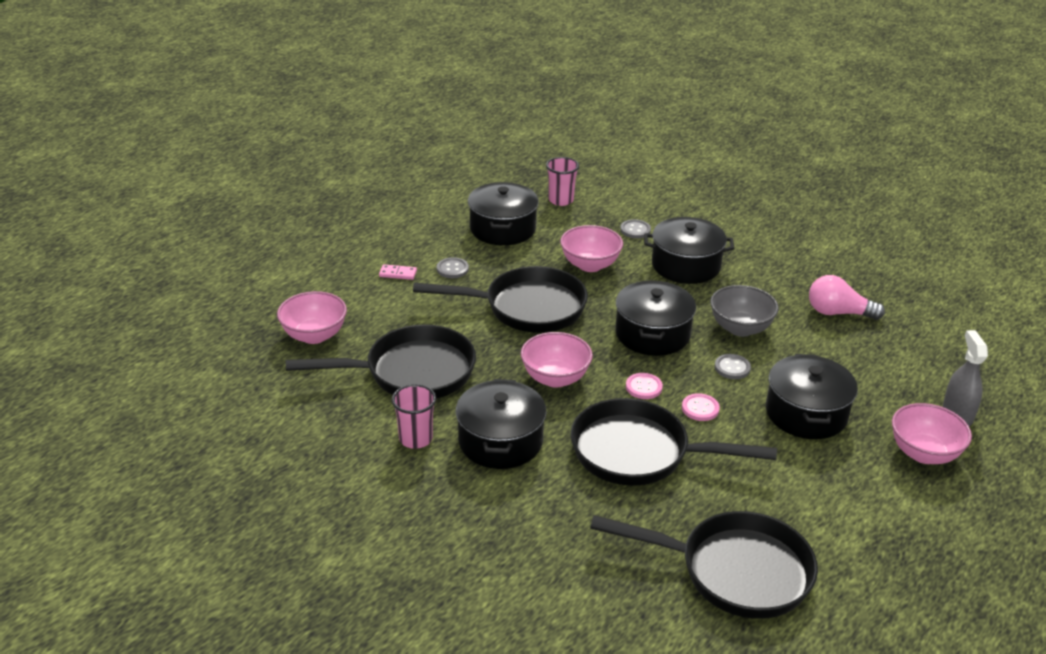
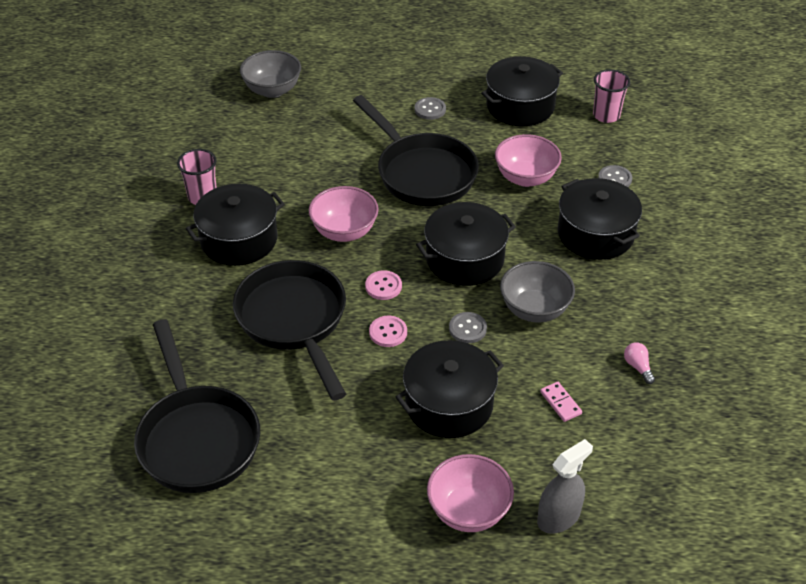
camera: 55 degrees right, 10 degrees up
pink bowl [277,291,347,344] -> grey bowl [240,50,301,98]
black pan [286,324,476,398] -> none
pink domino [379,264,417,280] -> pink domino moved to [540,382,582,422]
pink light bulb [809,275,885,320] -> pink light bulb [624,342,655,384], size x0.51

